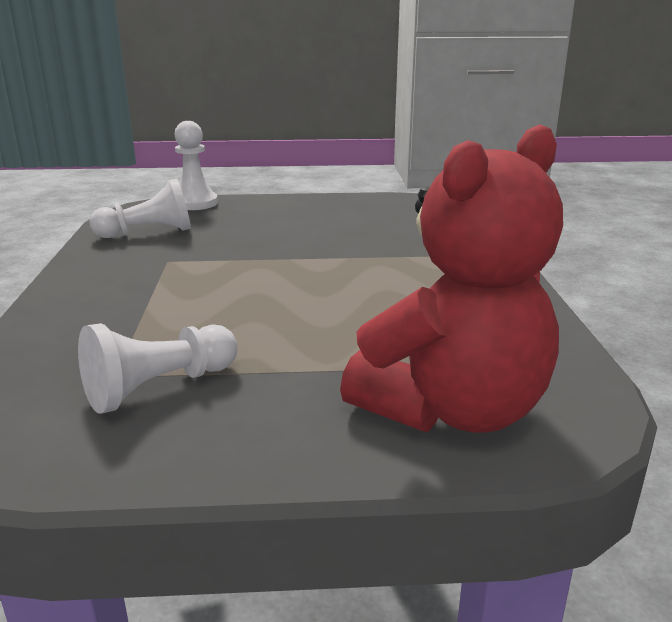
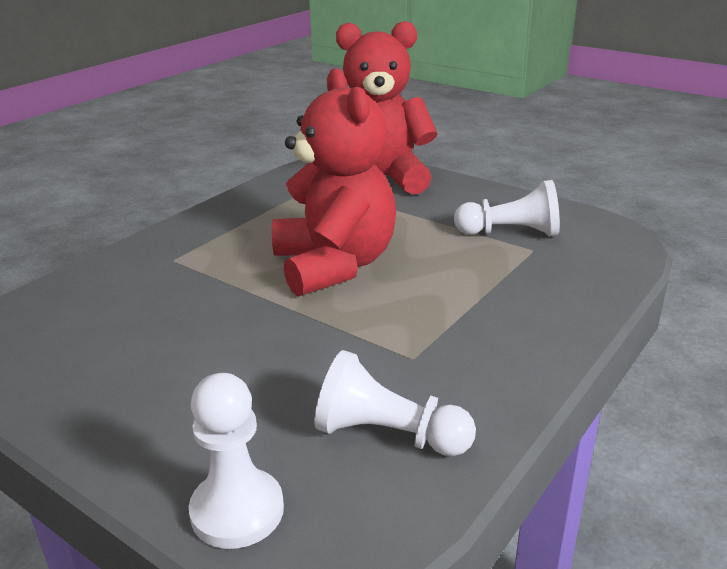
camera: 140 degrees left, 5 degrees up
none -> red teddy bear [272,68,396,297]

